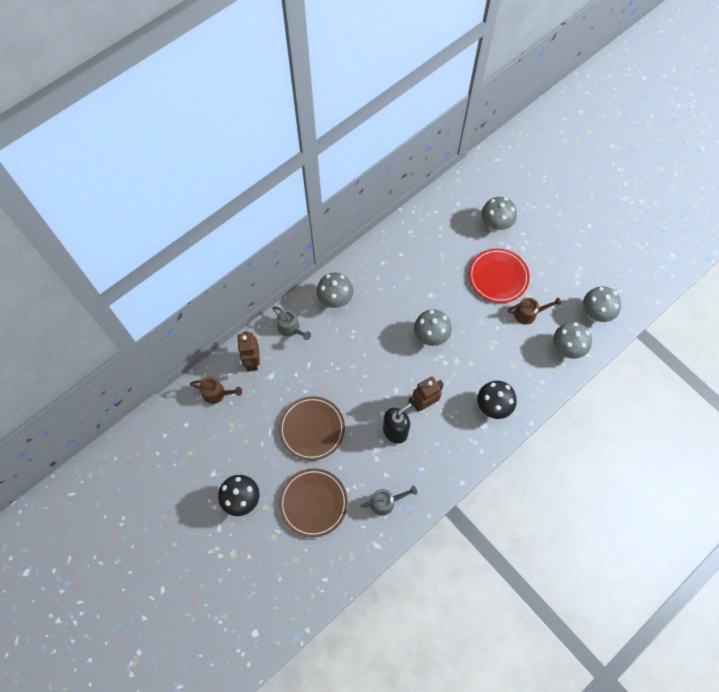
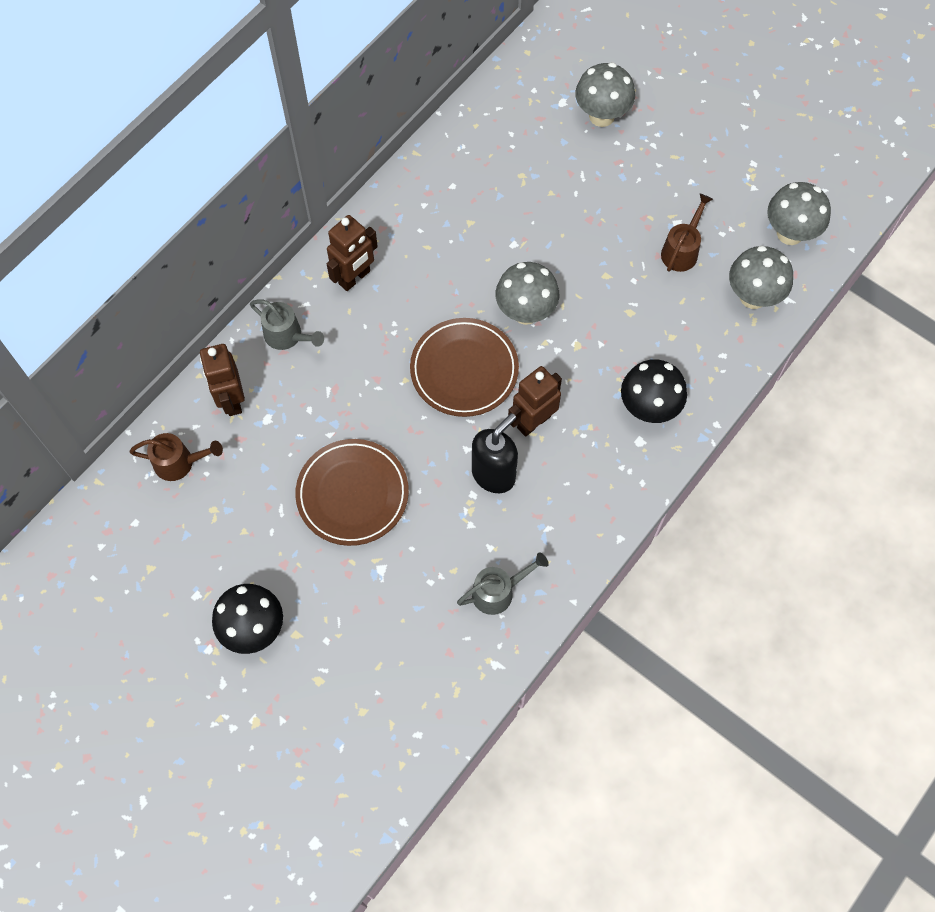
camera: 10 degrees left, 0 degrees up
brown plate [279,468,348,538] -> brown plate moved to [410,318,519,417]
grey mushroom [316,273,353,308] -> brown robot [327,215,378,291]
red plate [469,248,530,303] -> none
brown watering can [508,297,561,325] -> brown watering can turned 45 degrees counterclockwise [661,194,713,272]

